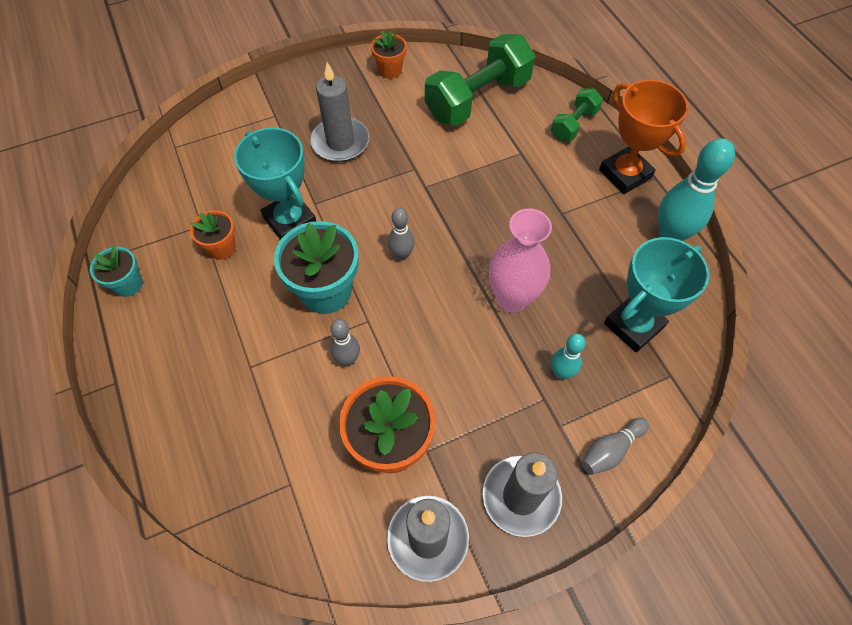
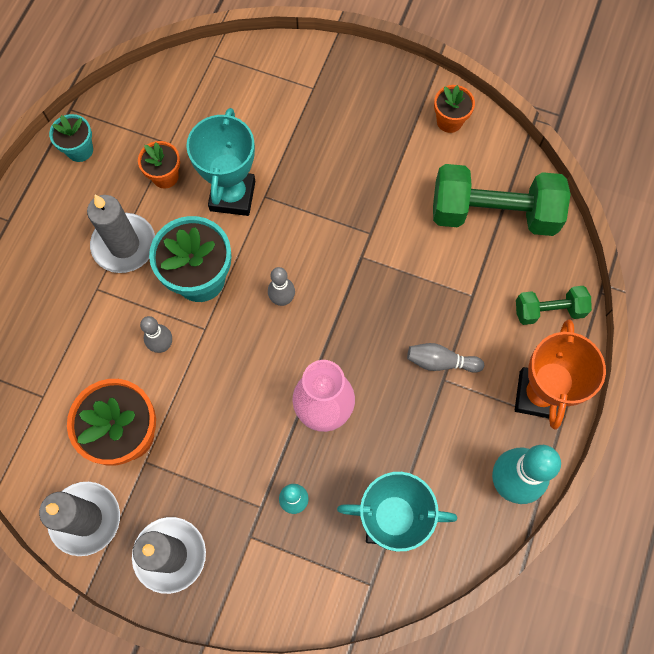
camera: 45 degrees right, 10 degrees up
grey candle [310,62,369,162] -> grey candle moved to [87,195,155,273]
grey bowling pin [582,417,649,475] -> grey bowling pin moved to [407,343,484,373]

